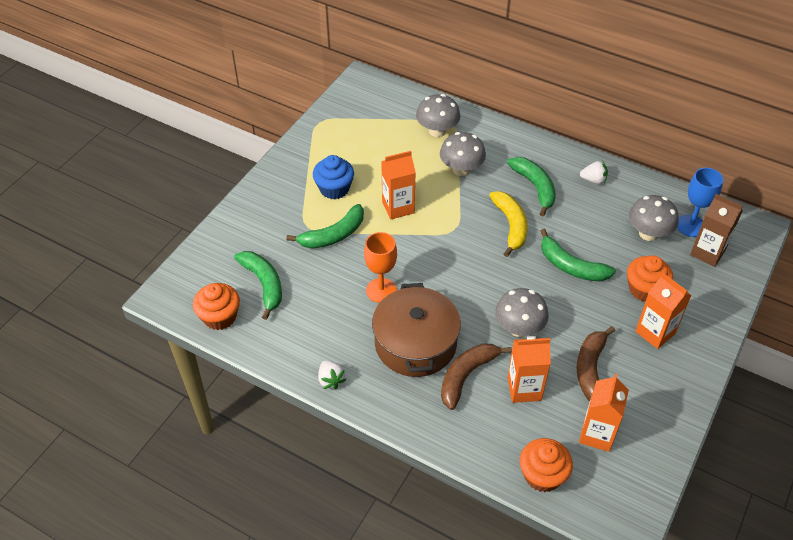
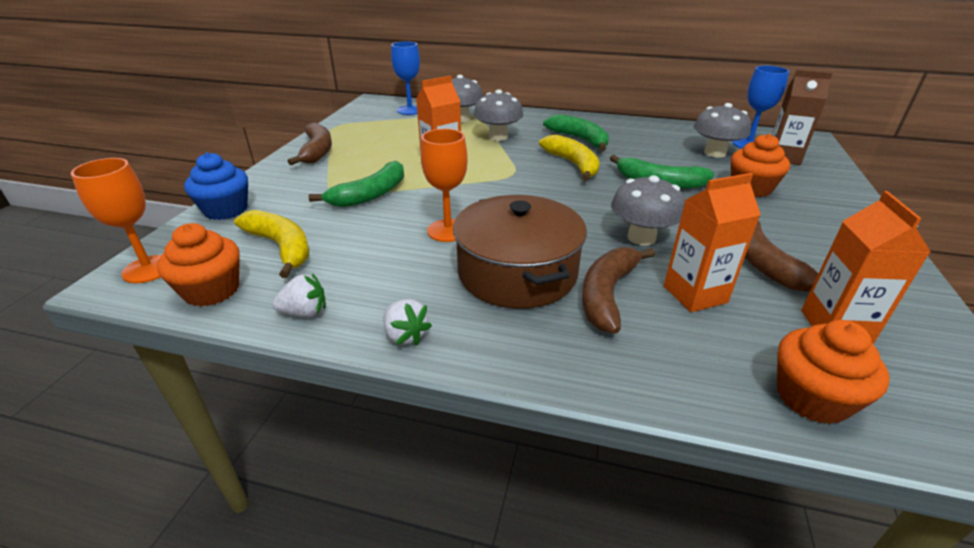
camera: 15 degrees left, 15 degrees down
green banana [234,251,282,320] -> yellow banana [234,210,309,278]
blue cupcake [313,155,354,199] -> blue cupcake moved to [184,152,248,220]
white strawberry [580,161,608,184] -> white strawberry moved to [272,273,326,317]
orange carton [635,273,691,349] -> none
none -> orange goblet [71,158,162,283]
none -> brown banana [288,122,332,165]
none -> blue goblet [391,42,420,115]

